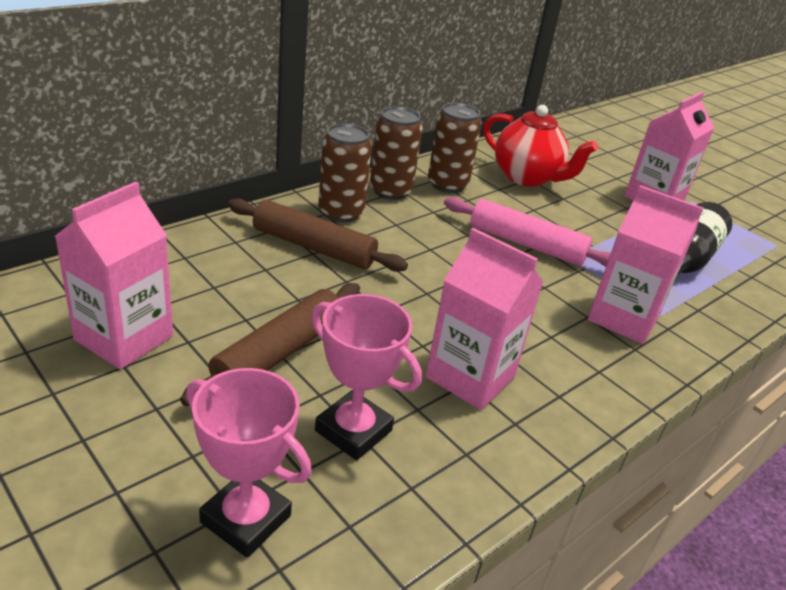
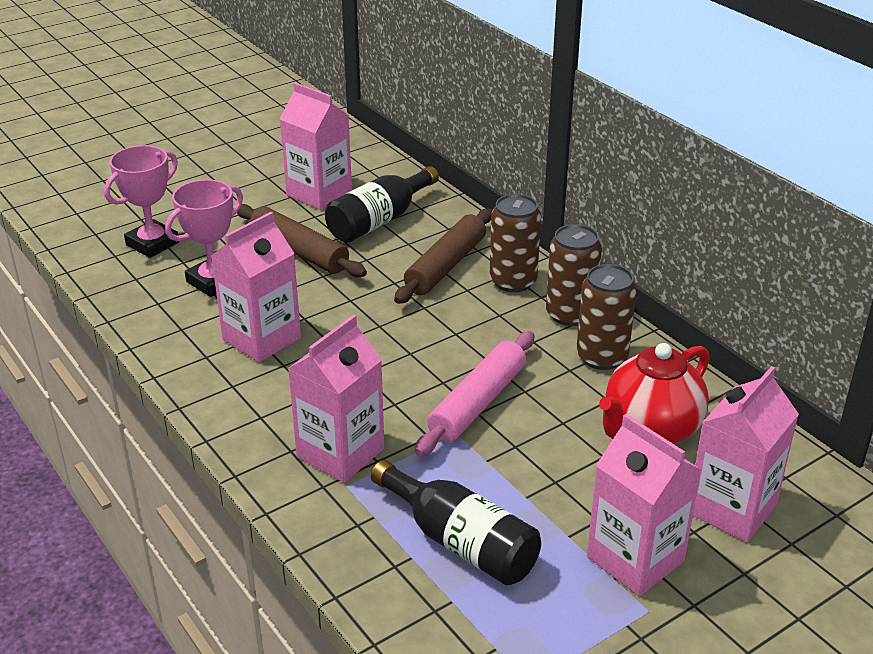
camera: 100 degrees right, 0 degrees up
none -> black bottle [325,166,439,243]
none -> pink carton [693,366,799,542]

